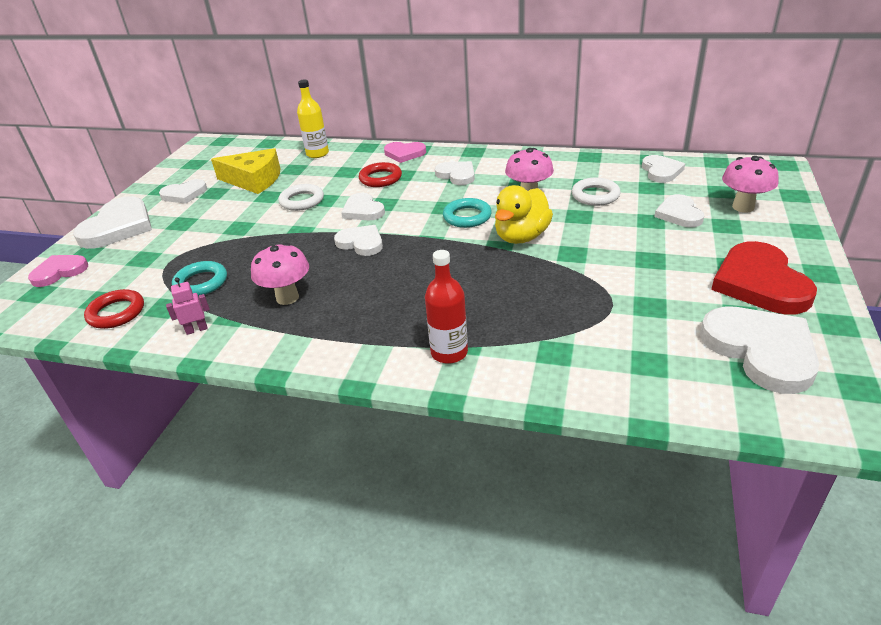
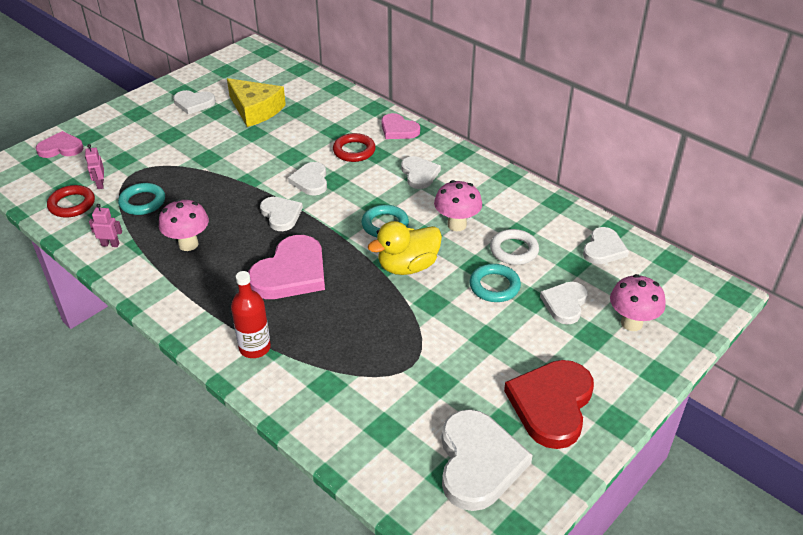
camera: 25 degrees right, 5 degrees up
white heart [73,196,152,249] -> none
white ring [278,184,324,211] -> none
yellow bottle [297,80,329,158] -> none
none -> pink robot [85,144,104,189]
none -> pink heart [248,235,325,299]
none -> turquoise ring [469,264,521,302]

